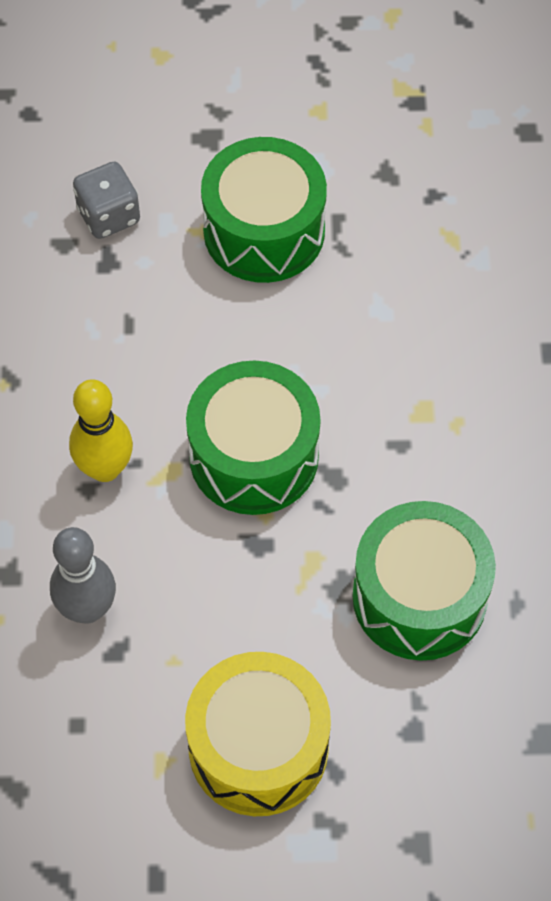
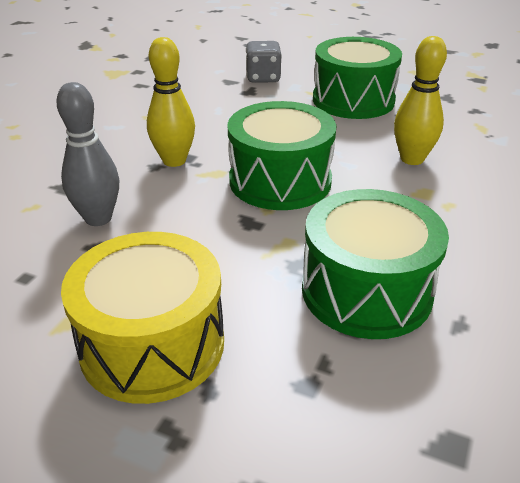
camera: 25 degrees right, 25 degrees down
none -> yellow bowling pin [394,36,447,165]

